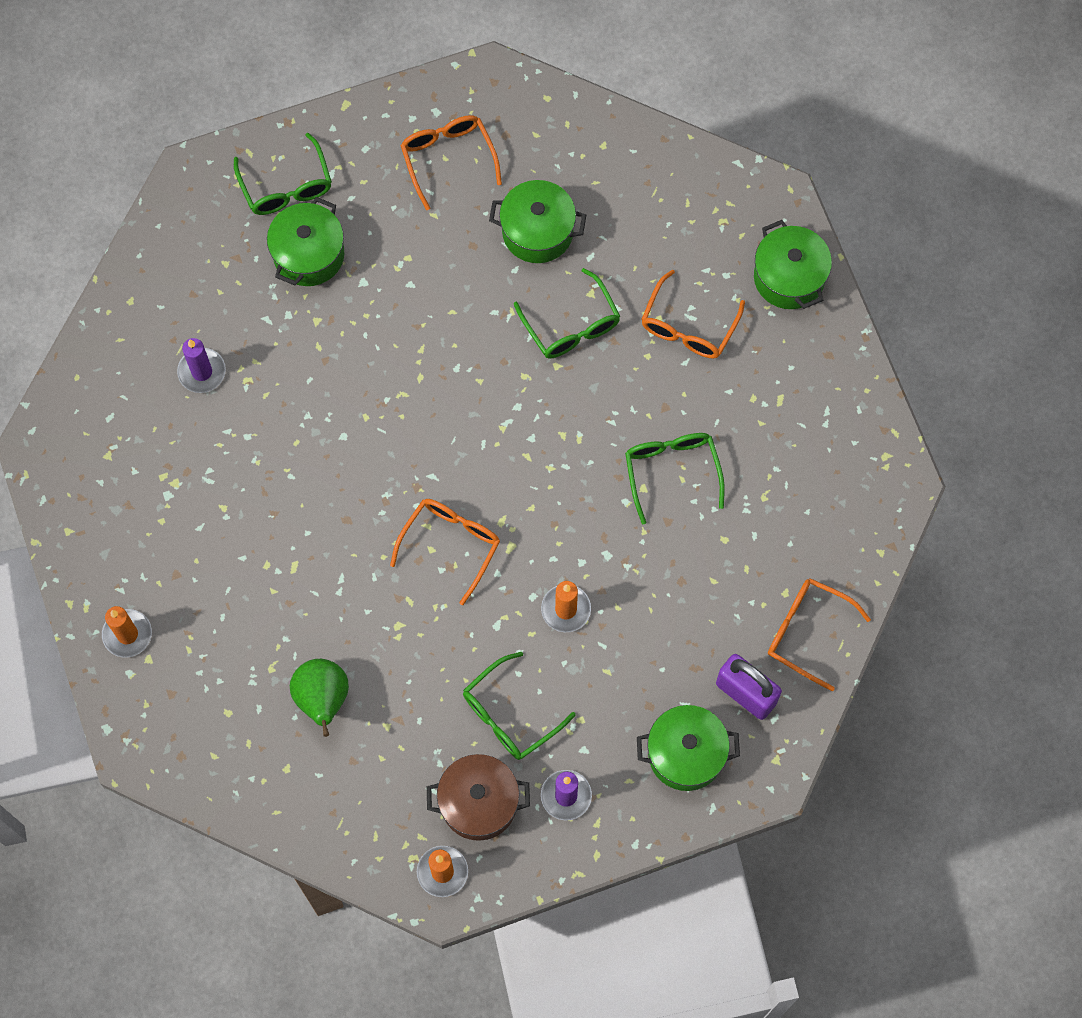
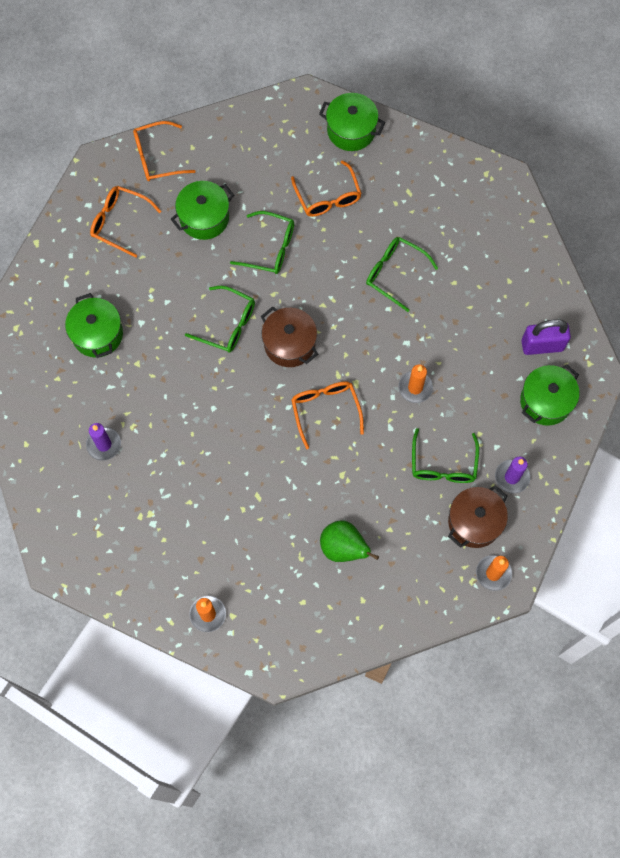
camera: 45 degrees left, 0 degrees up
green glasses [234,133,332,215] -> green glasses moved to [185,286,255,353]
orange glasses [768,578,871,691] -> orange glasses moved to [133,121,196,181]
none -> brown pot [261,306,318,367]

